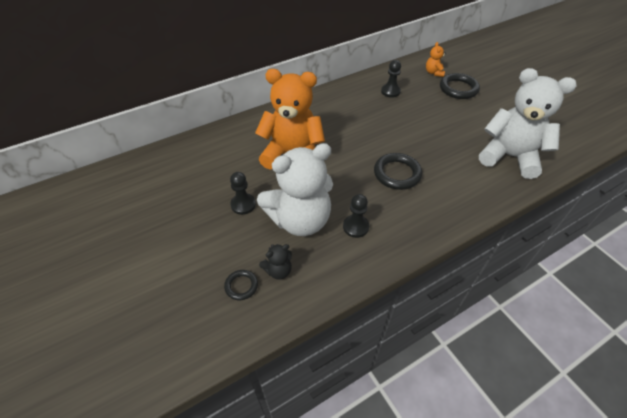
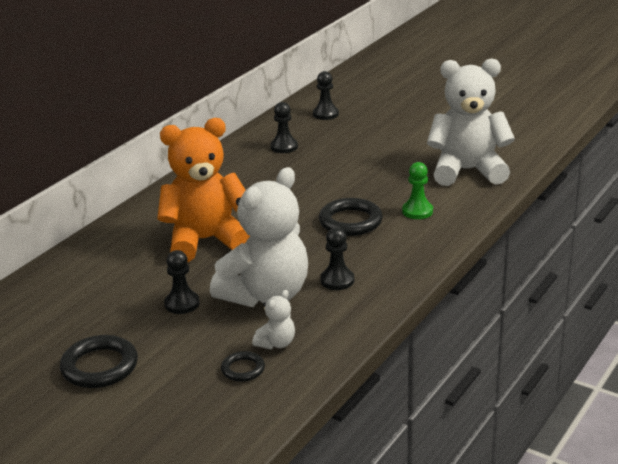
camera: 25 degrees left, 20 degrees down
black teddy bear [259,244,292,280] -> white teddy bear [252,290,295,349]
orange teddy bear [426,42,446,77] -> black pawn [313,71,339,120]
black ring [440,73,480,99] -> black ring moved to [60,335,138,388]
none -> green pawn [402,162,433,219]

